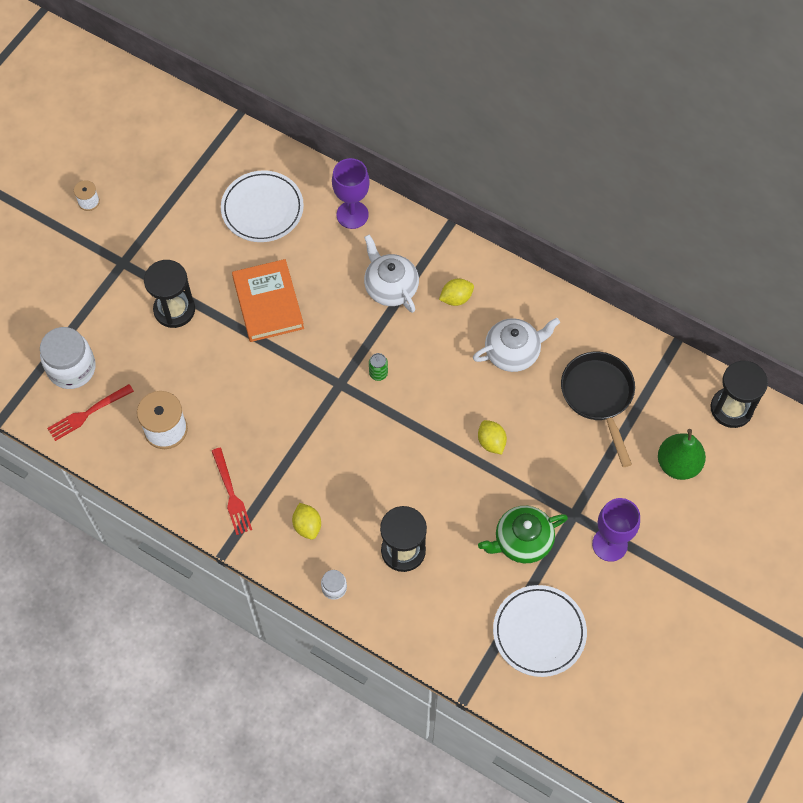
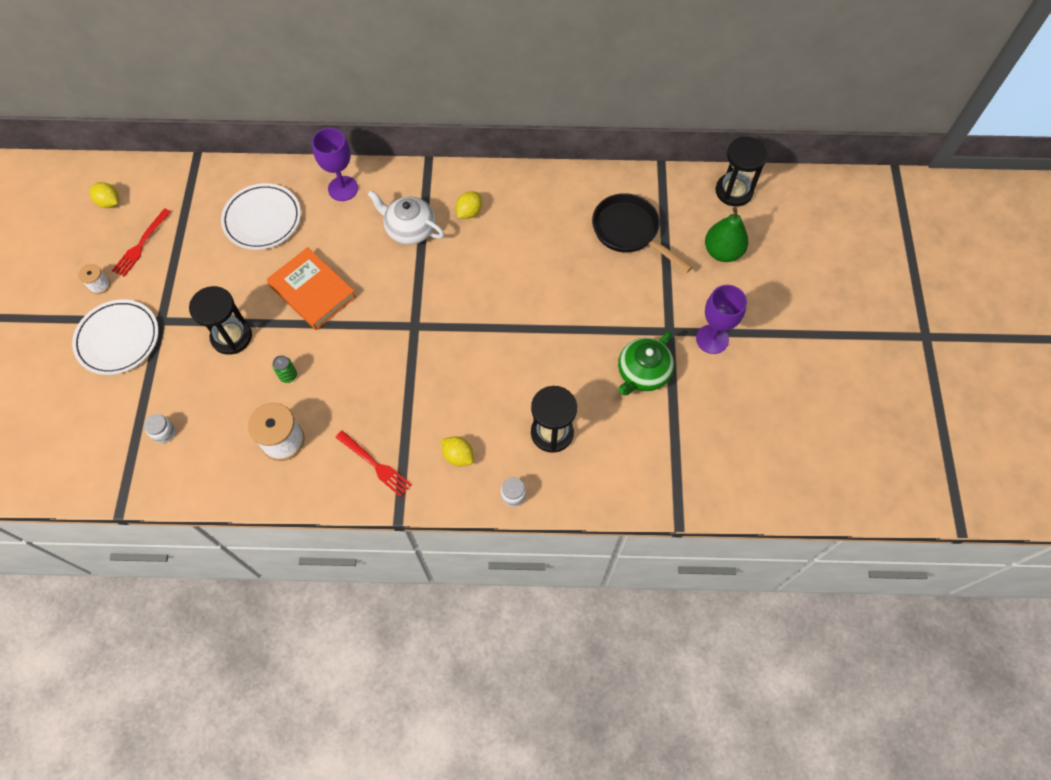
camera: 30 degrees left, 0 degrees up
white jar [40,327,96,389] -> white jar [144,414,175,443], size x0.48
red fork [47,384,134,441] -> red fork moved to [112,208,171,277]
green can [369,353,388,381] -> green can moved to [273,355,297,383]
white teapot [473,318,560,372] -> none
yellow lemon [478,420,507,454] -> yellow lemon moved to [89,182,119,208]
white plate [493,585,587,677] -> white plate moved to [72,300,159,375]

